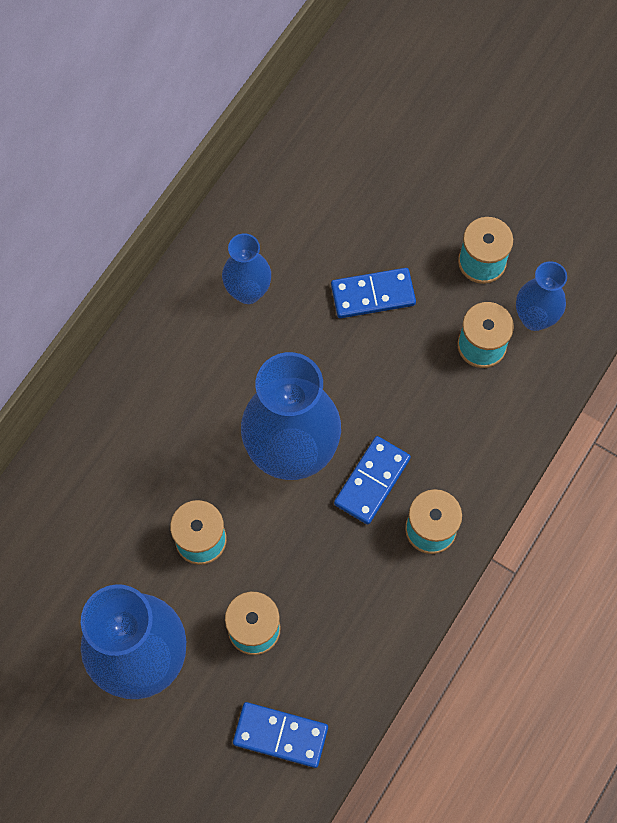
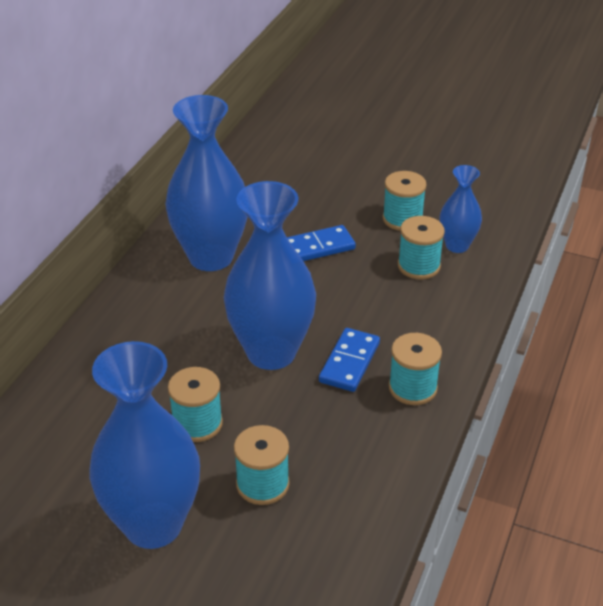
camera: 10 degrees left, 30 degrees down
blue vase [222,233,271,304] -> blue vase [165,95,248,271], size x1.91
blue domino [233,702,328,768] -> none

